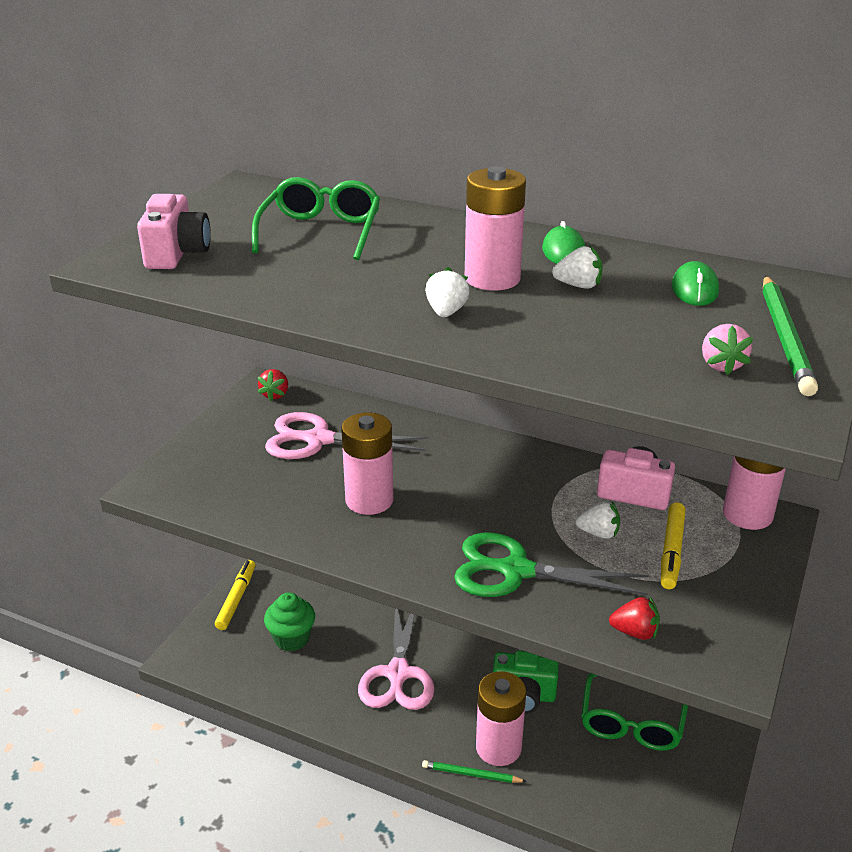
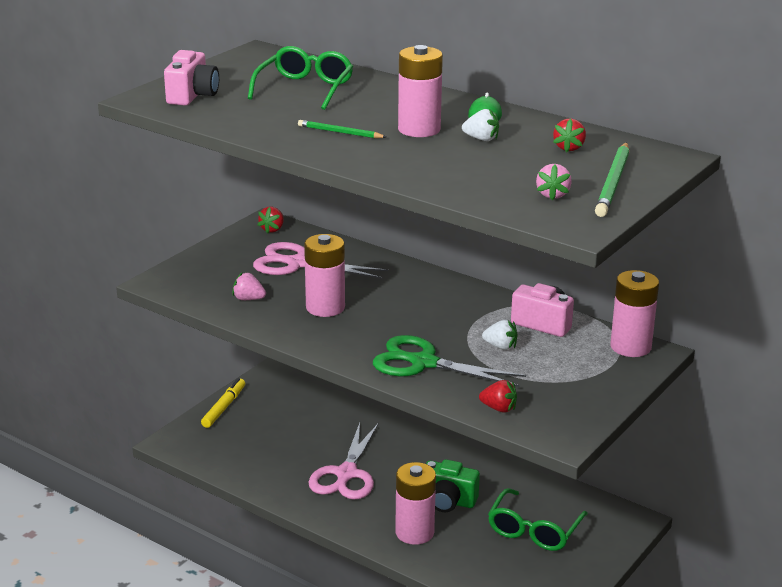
camera: 10 degrees right, 5 degrees down
green cupcake [264,592,315,651] -> none
green pencil [422,760,527,783] -> green pencil moved to [298,120,386,138]
white strawberry [425,267,470,317] -> none
yellow marker [661,502,686,589] -> none
green mouse [672,261,719,306] -> red strawberry [553,118,586,152]
none -> pink strawberry [232,272,266,300]

